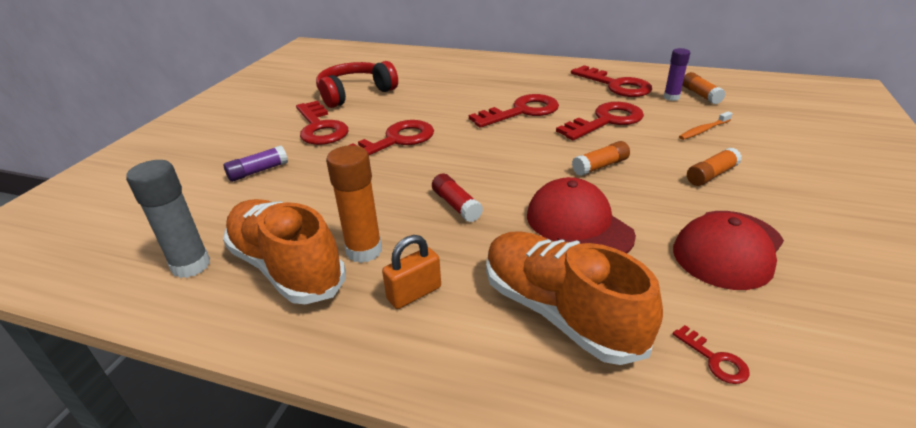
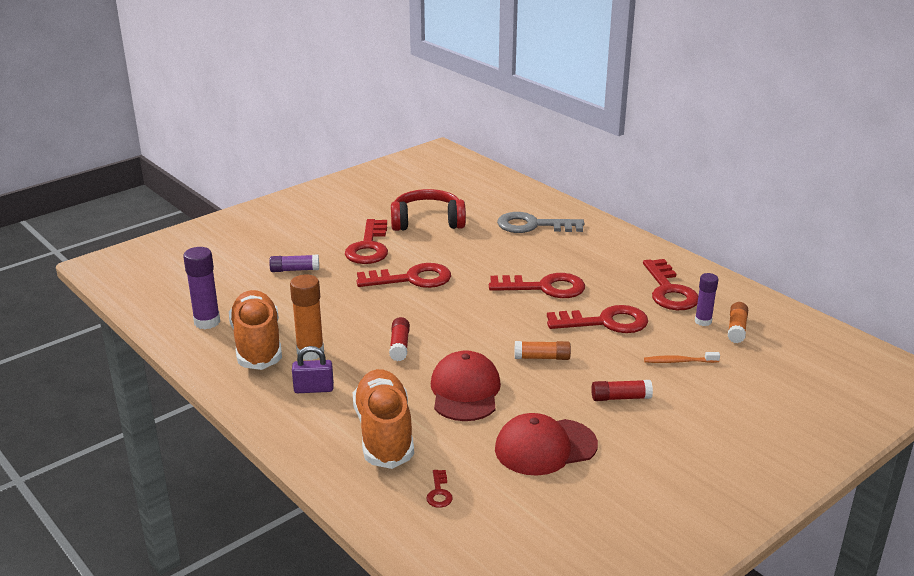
camera: 30 degrees right, 5 degrees down
grey glue stick [126,160,210,278] -> purple glue stick [183,247,220,329]
orange padlock [382,235,441,309] -> purple padlock [292,346,334,393]
orange glue stick [687,148,742,186] -> red glue stick [591,380,653,401]
none -> grey key [497,212,584,233]

